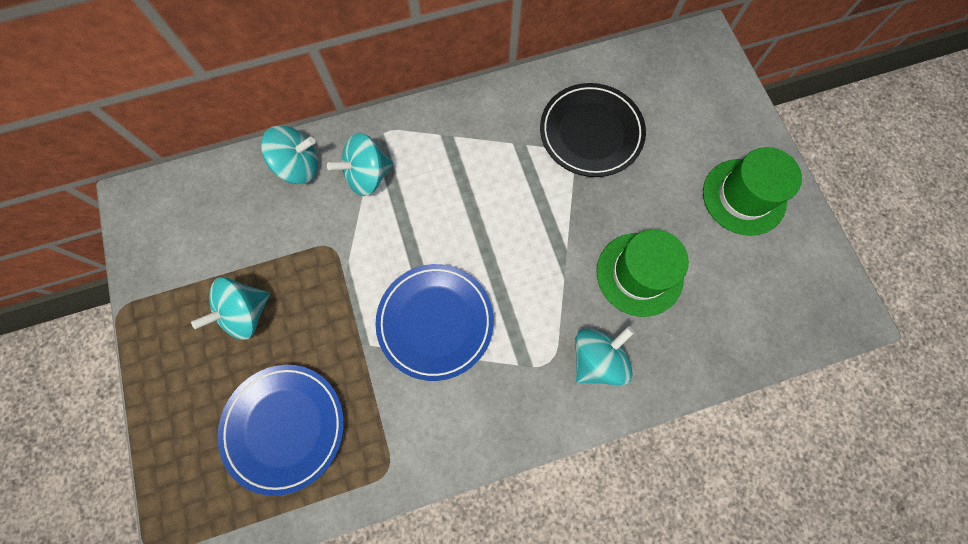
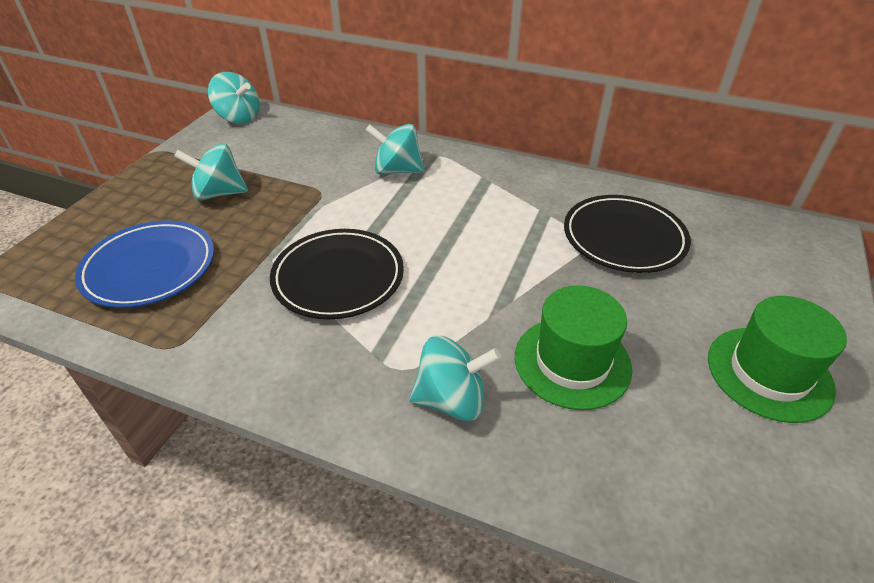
camera: 40 degrees right, 30 degrees down
turquoise spinning top [261,125,318,184] -> turquoise spinning top moved to [208,72,260,124]
blue plate [376,264,494,381] -> black plate [270,229,404,319]

